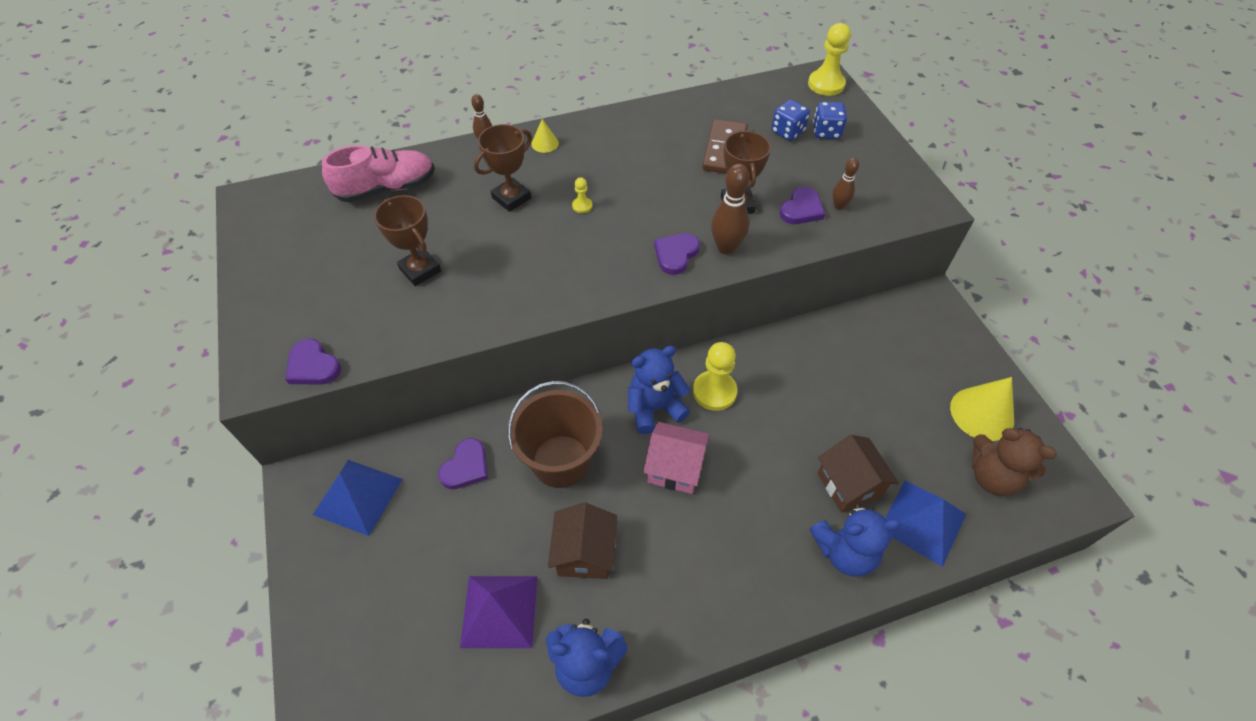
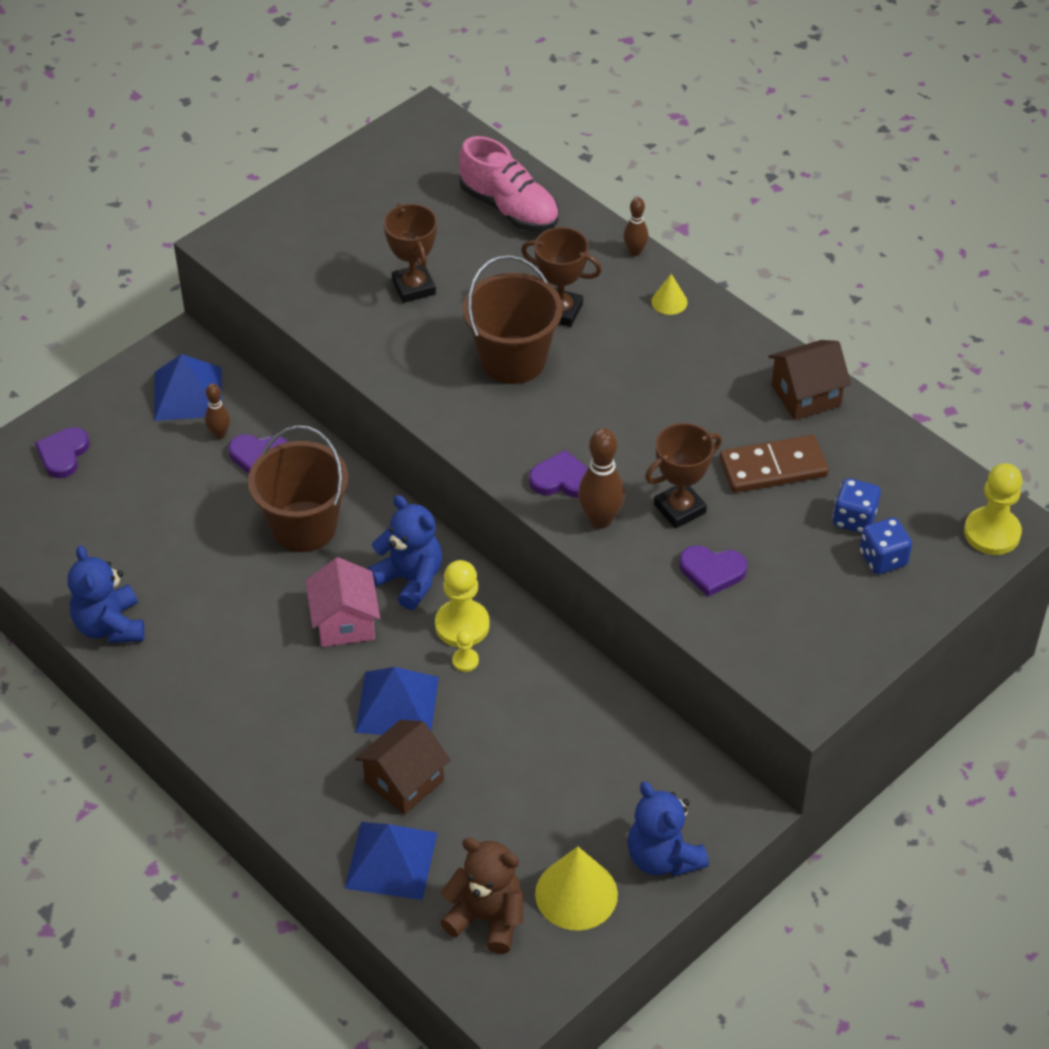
camera: 65 degrees right, 5 degrees down
purple heart [285,338,341,385] -> purple heart moved to [35,427,90,478]
brown trophy [374,195,441,286] -> brown trophy turned 45 degrees counterclockwise [384,204,437,303]
purple pyramid [460,576,538,648] -> none
brown house [548,502,617,579] -> brown house moved to [768,340,851,420]
yellow pawn [572,178,592,213] -> yellow pawn moved to [452,630,479,672]
blue teddy bear [810,503,901,577] -> blue teddy bear moved to [627,782,709,876]
brown bowling pin [832,158,859,210] -> brown bowling pin moved to [205,383,230,439]
brown teddy bear [972,428,1057,496] -> brown teddy bear turned 105 degrees clockwise [440,838,523,954]
none -> blue pyramid [355,667,439,735]
none -> brown bucket [463,255,563,384]

